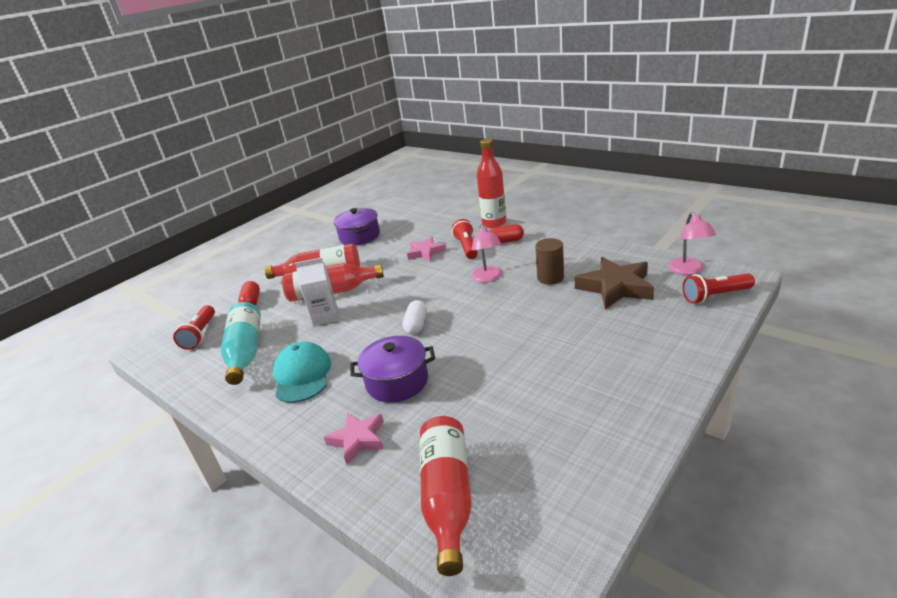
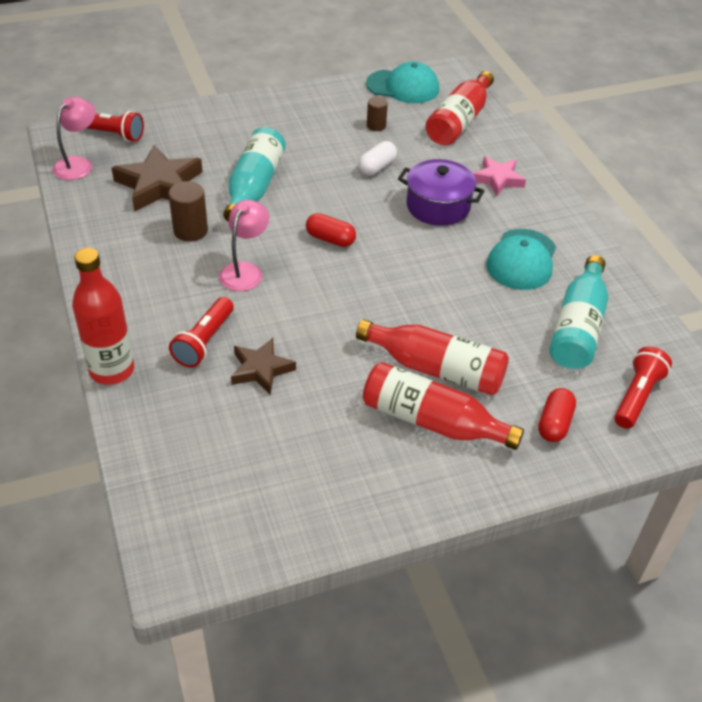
camera: 155 degrees left, 15 degrees up
white carton [295,257,338,326] -> none
purple pot [333,208,380,245] -> none
white capsule [403,300,427,334] -> white capsule moved to [358,141,397,176]
pink star [407,237,446,261] -> brown star [231,338,296,395]
red capsule [489,224,524,243] -> red capsule moved to [306,213,356,247]
none -> turquoise bottle [223,127,286,222]
none -> turquoise cap [366,61,439,103]
none -> brown cylinder [367,97,388,131]

